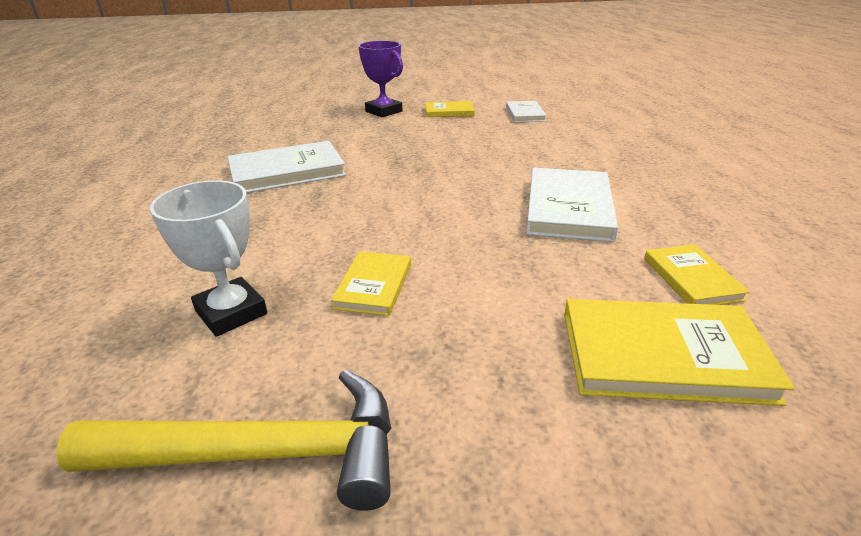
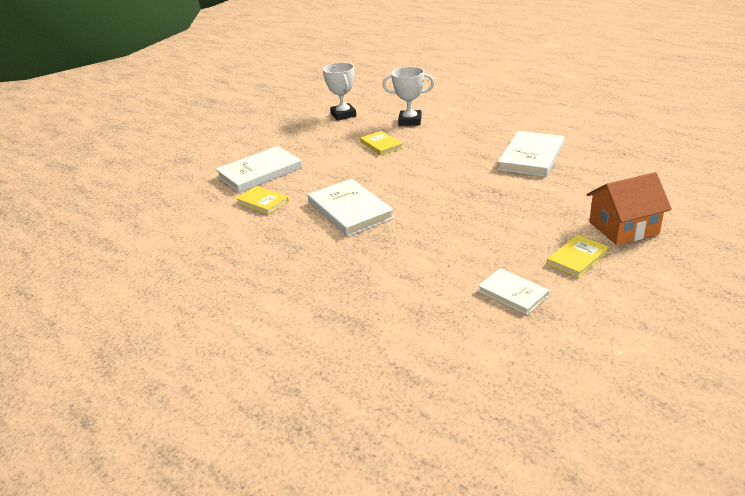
camera: 140 degrees right, 0 degrees up
yellow hammer [56,370,391,511] -> white trophy [323,62,356,121]
purple trophy [358,41,403,117] -> orange house [586,172,672,245]
yellow book [564,299,795,406] -> white book [215,146,302,193]

